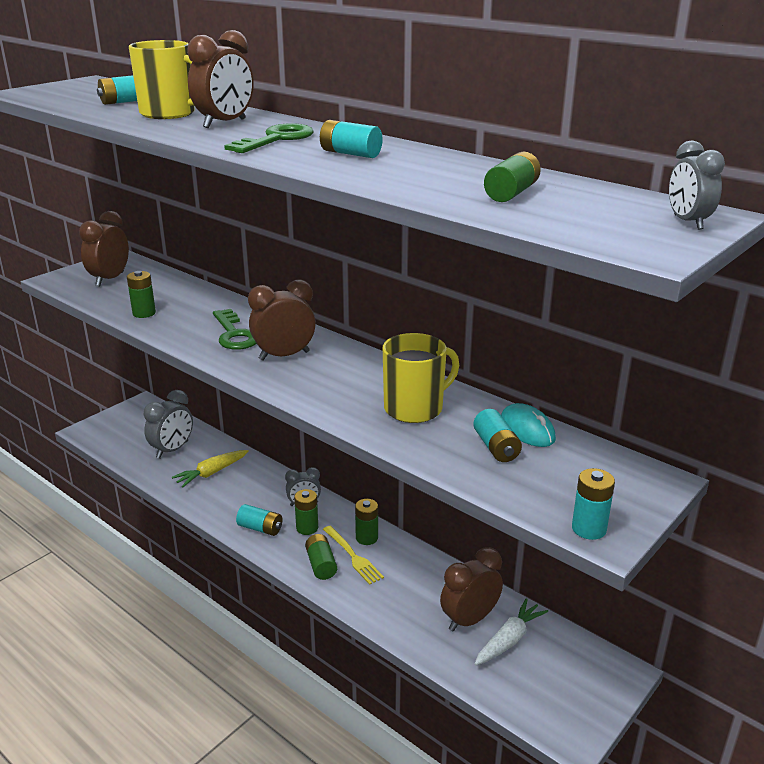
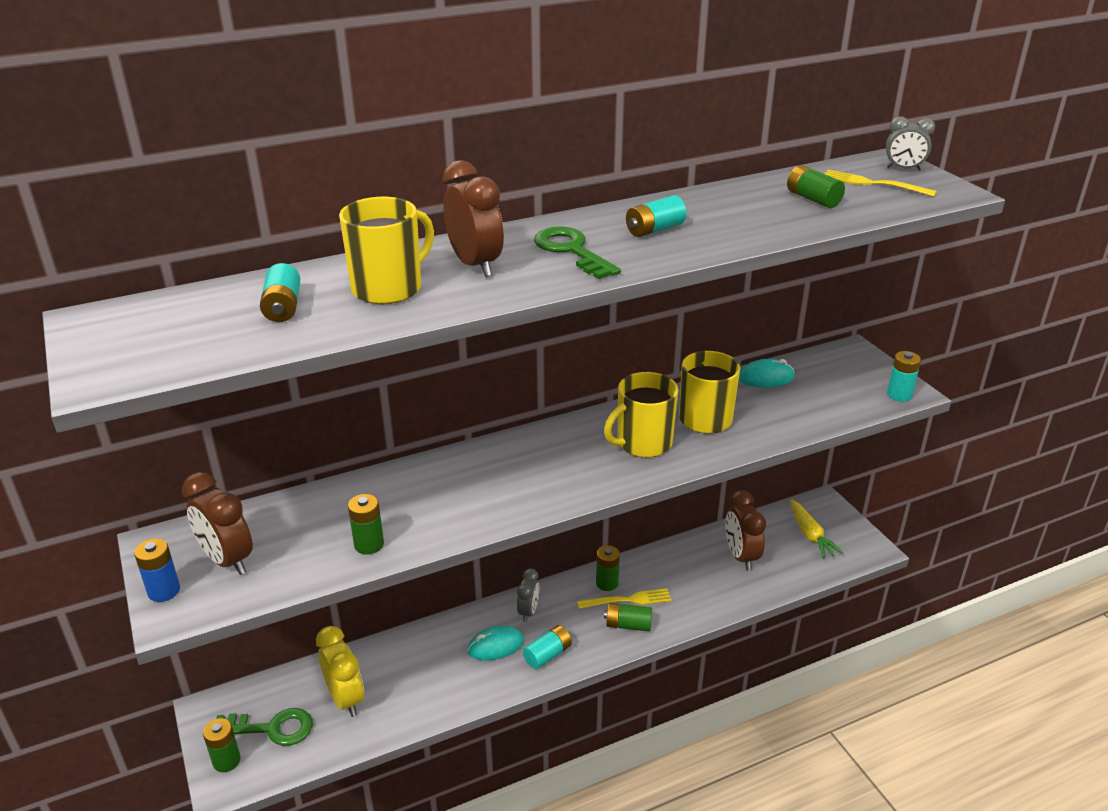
camera: 65 degrees left, 5 degrees up
grey clock [144,390,193,459] -> yellow clock [316,626,364,717]
yellow carrot [172,450,249,488] -> yellow carrot moved to [790,499,843,558]
green key [213,309,257,350] -> green key moved to [216,708,313,746]
brown clock [248,279,316,361] -> none
green battery [294,489,318,535] -> green battery moved to [203,718,241,772]
turquoise battery [473,409,522,462] -> none
white carrot [474,598,548,665] -> none
none -> blue battery [134,538,180,602]
none -> turquoise mouse [467,626,524,660]
none -> yellow mug [604,372,678,457]
none -> yellow fork [824,170,937,197]

